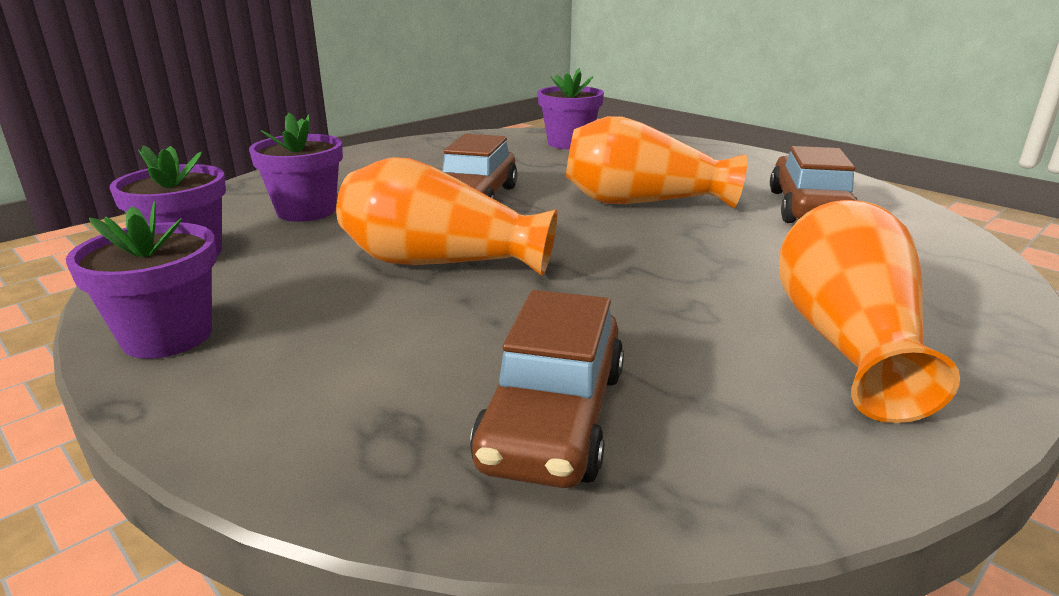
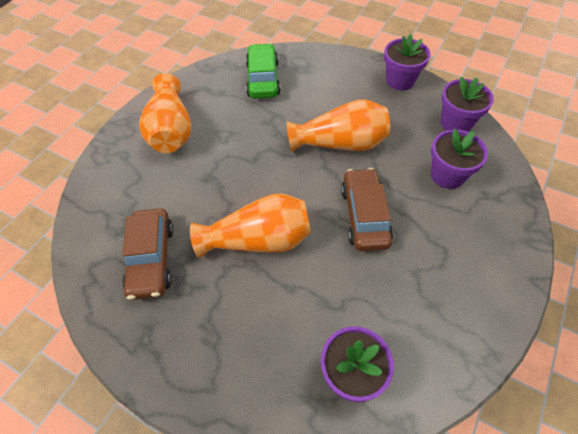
camera: 165 degrees right, 30 degrees up
brown car [470,290,624,488] -> green car [246,43,281,99]

